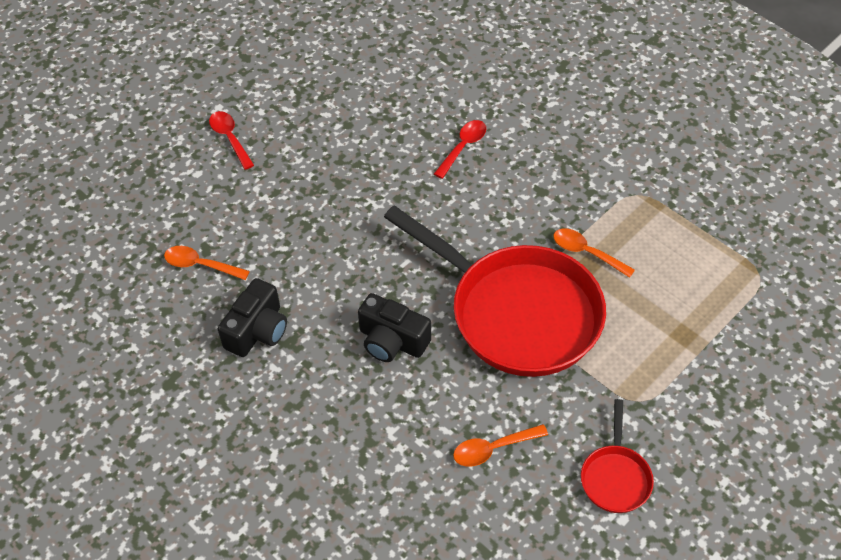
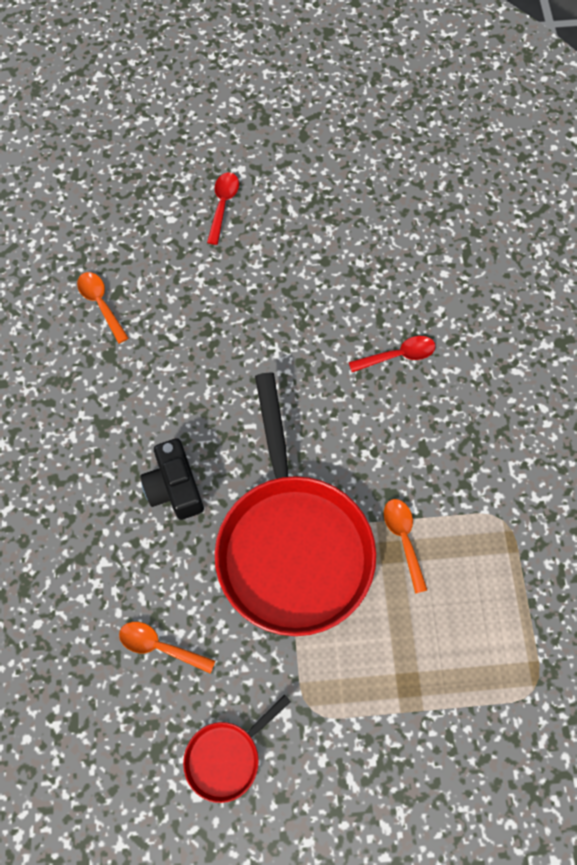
camera: 40 degrees right, 15 degrees up
black camera [218,278,287,357] -> none

